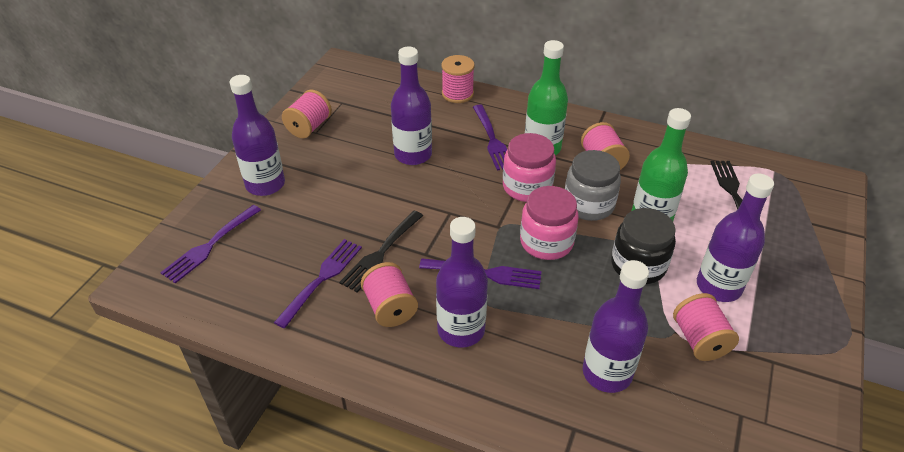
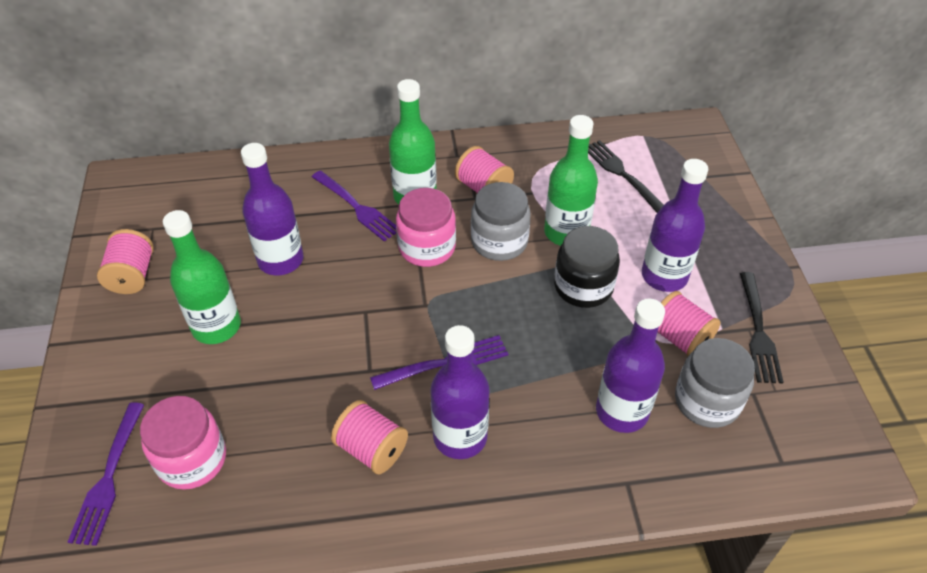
camera: 30 degrees left, 5 degrees up
purple bottle [229,75,285,196] -> none
purple fork [274,239,362,328] -> none
black fork [339,211,423,292] -> black fork moved to [740,272,783,383]
pink spool [441,55,475,103] -> none
pink jar [520,186,579,260] -> pink jar moved to [140,396,226,490]
none -> green bottle [163,210,241,344]
none -> grey jar [675,338,755,428]

